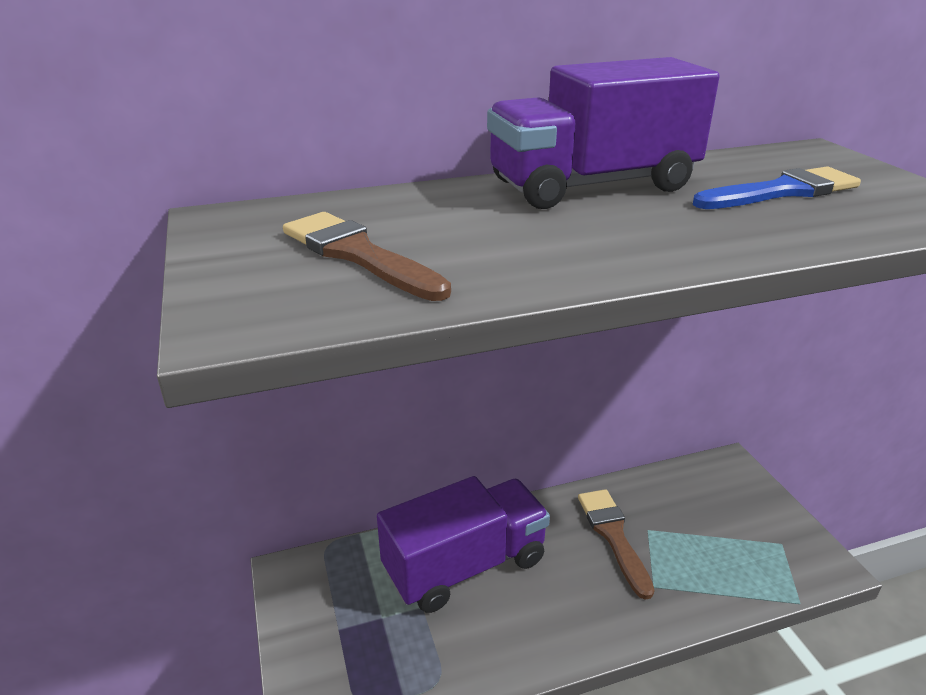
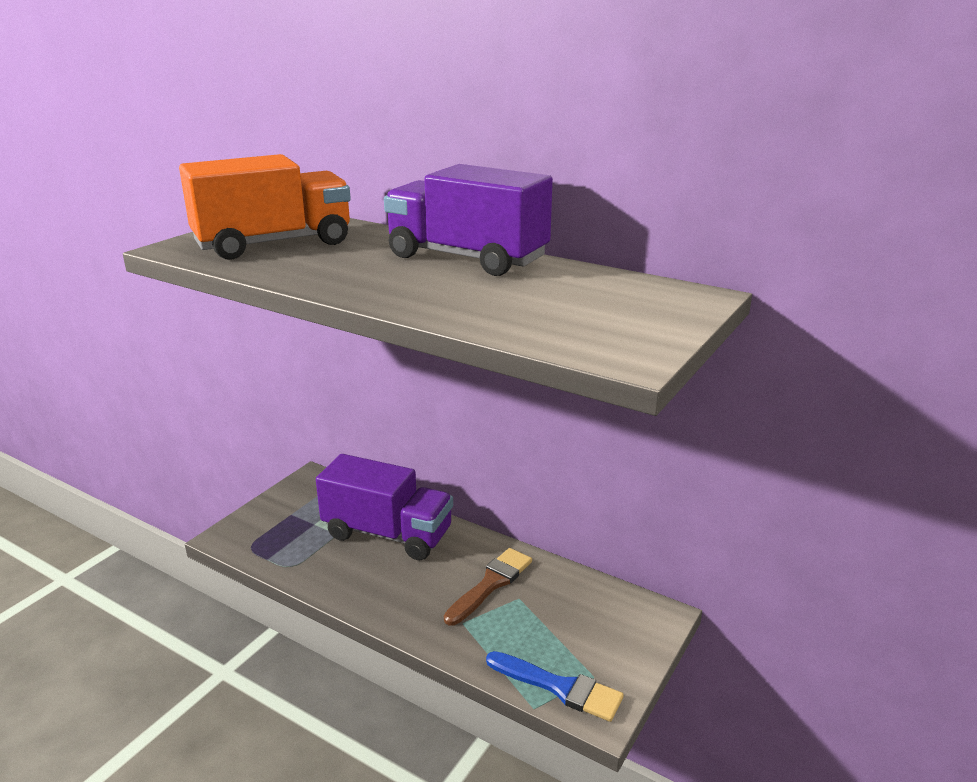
camera: 50 degrees right, 5 degrees down
brown brush [283,212,451,301] -> orange truck [179,154,351,260]
blue brush [693,167,861,209] -> blue brush moved to [486,651,624,722]

